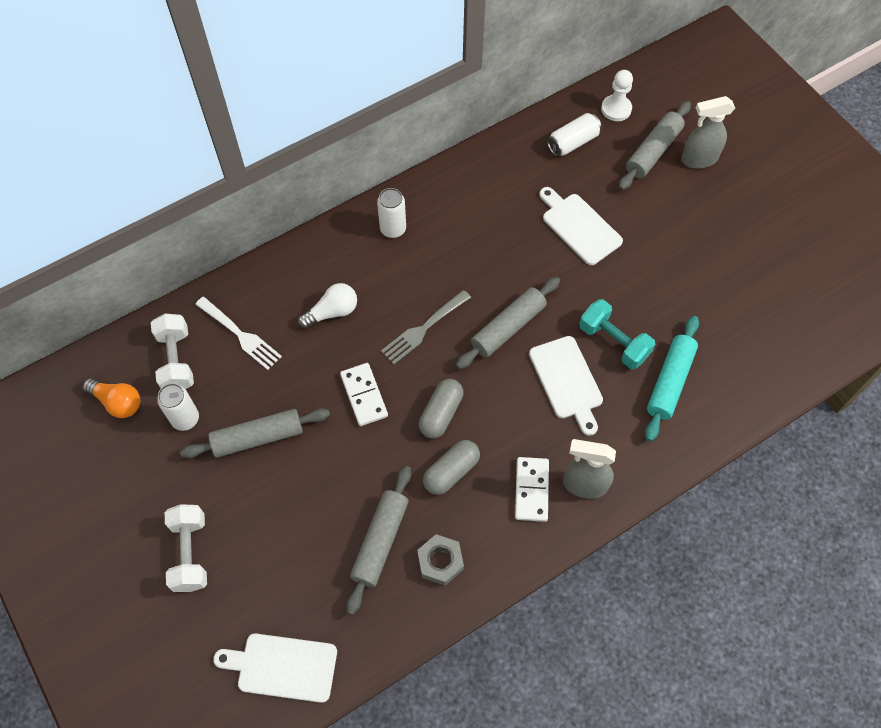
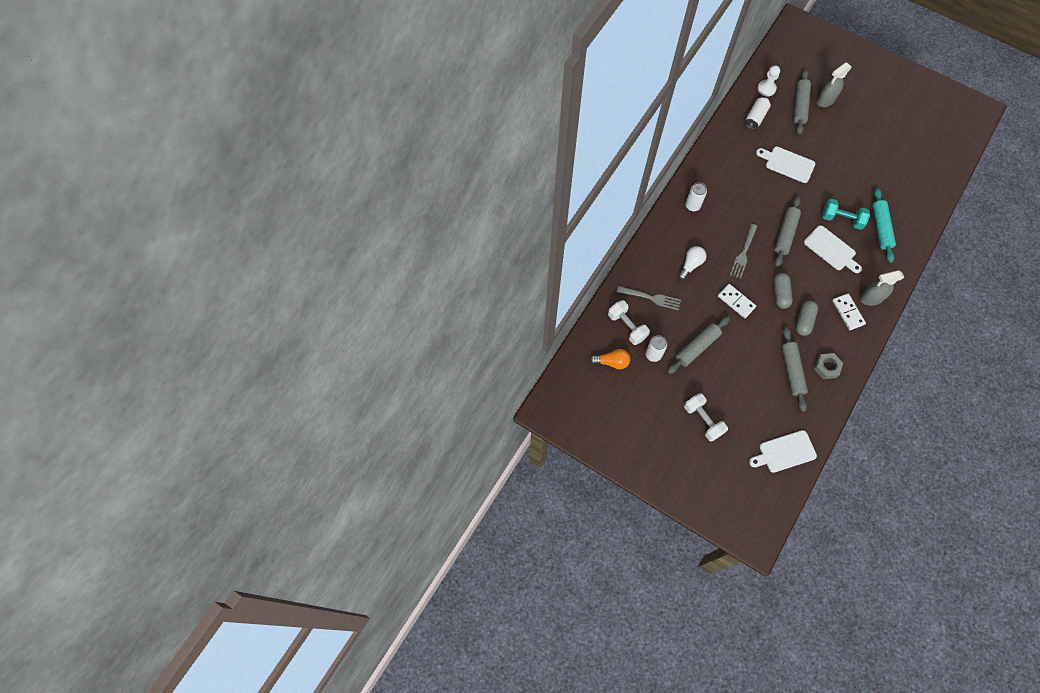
camera: 25 degrees left, 5 degrees up
white fork [195,297,282,370] -> grey fork [617,286,681,310]

